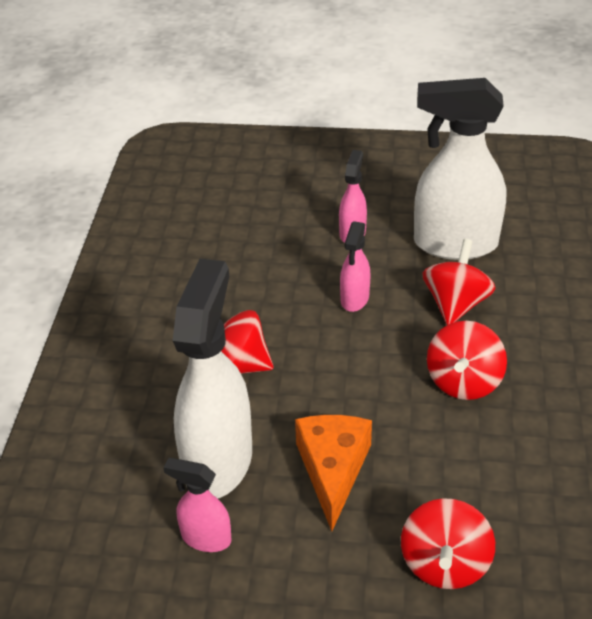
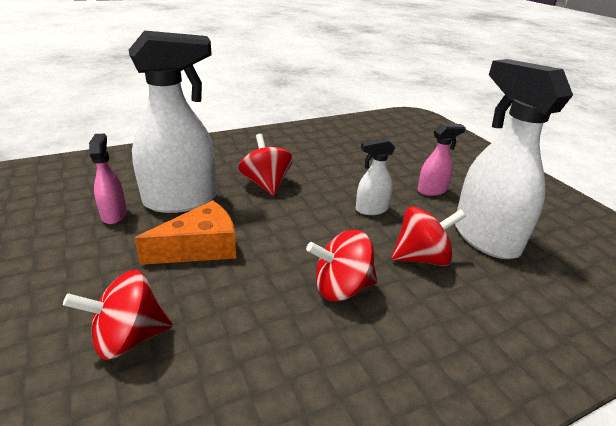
camera: 55 degrees right, 10 degrees down
pink spray bottle [340,221,370,312] -> white spray bottle [356,138,395,215]

